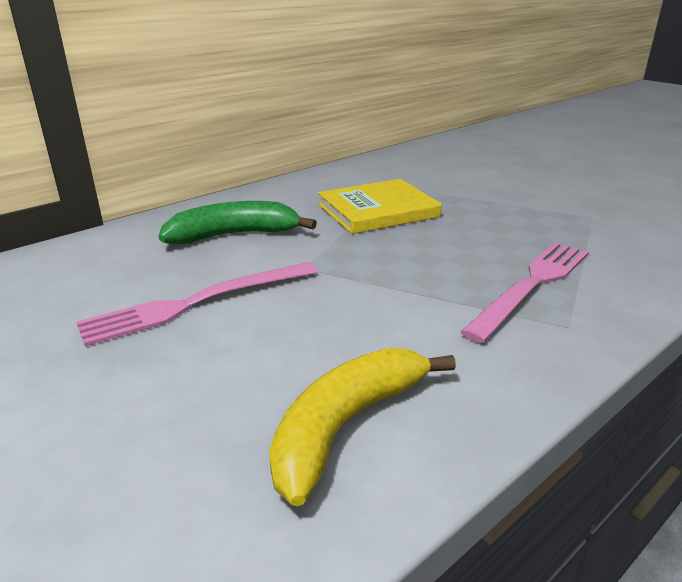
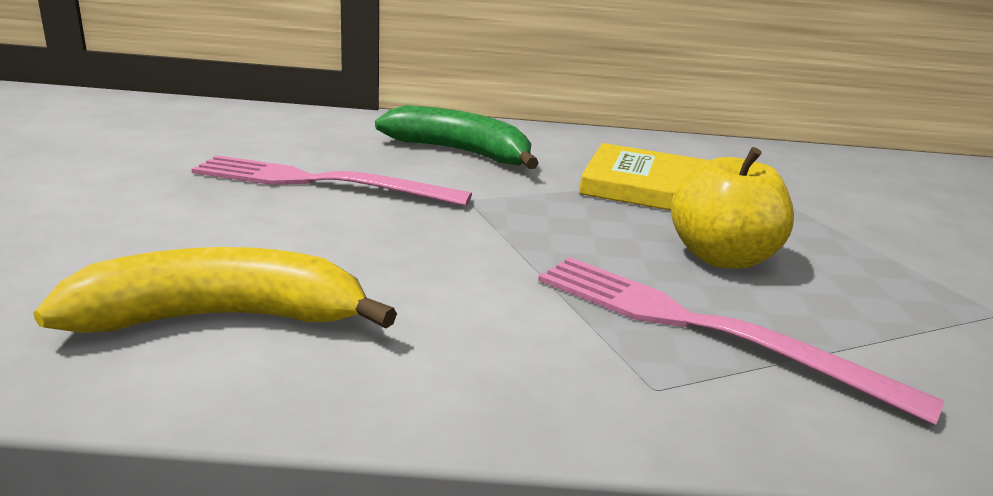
camera: 40 degrees right, 5 degrees down
pink fork [461,242,589,343] -> pink fork turned 135 degrees counterclockwise [538,257,944,426]
none -> yellow apple [671,147,794,269]

